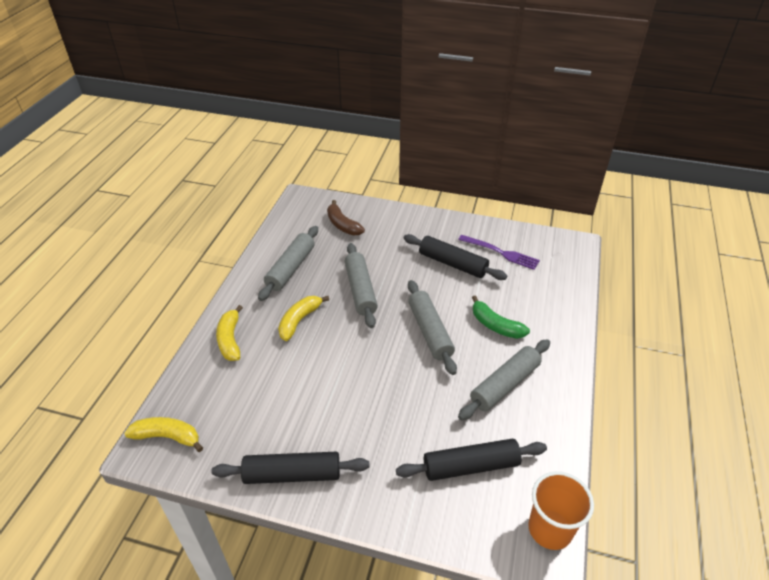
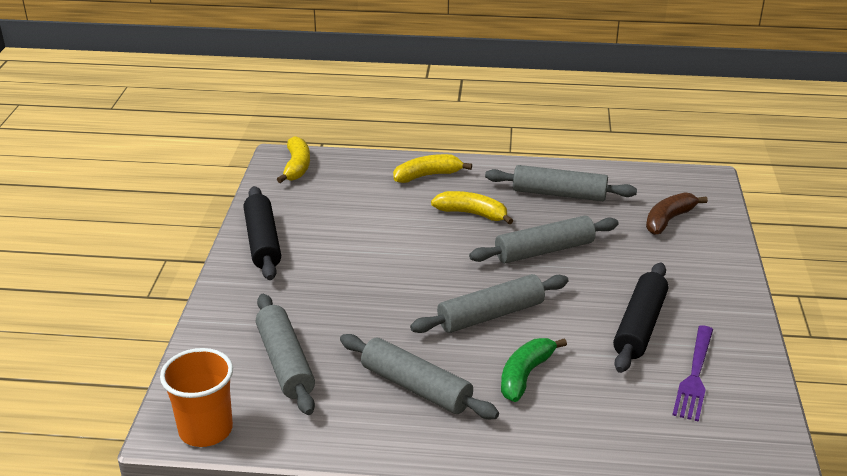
camera: 80 degrees right, 10 degrees down
black rolling pin [396,439,547,481] -> grey rolling pin [256,294,315,415]

